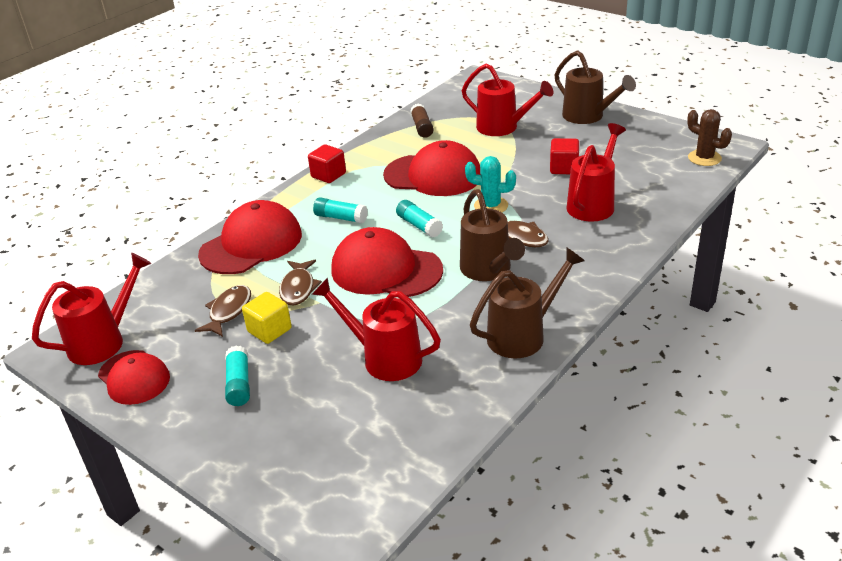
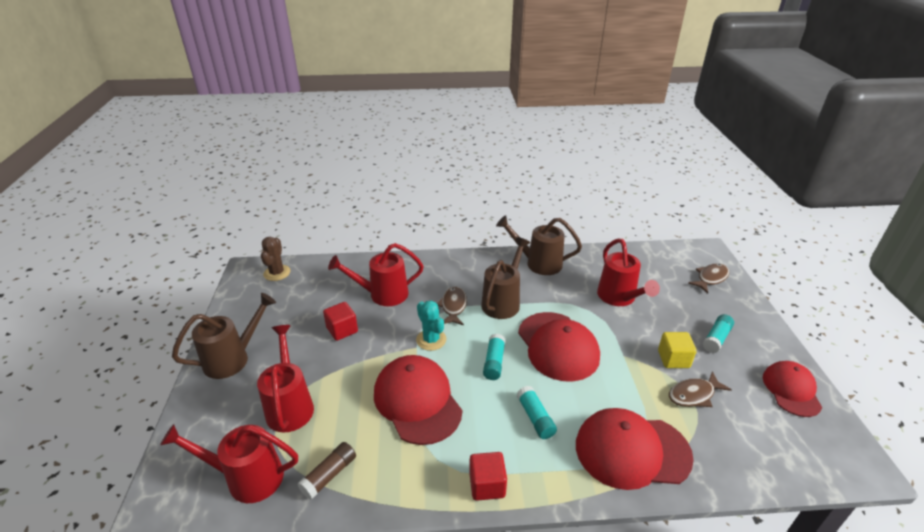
camera: 135 degrees left, 0 degrees up
red watering can [32,253,151,365] -> red watering can moved to [160,424,298,503]
brown fish [279,260,322,306] -> brown fish moved to [688,263,729,294]
brown watering can [554,50,636,124] -> brown watering can turned 45 degrees clockwise [172,293,276,379]

